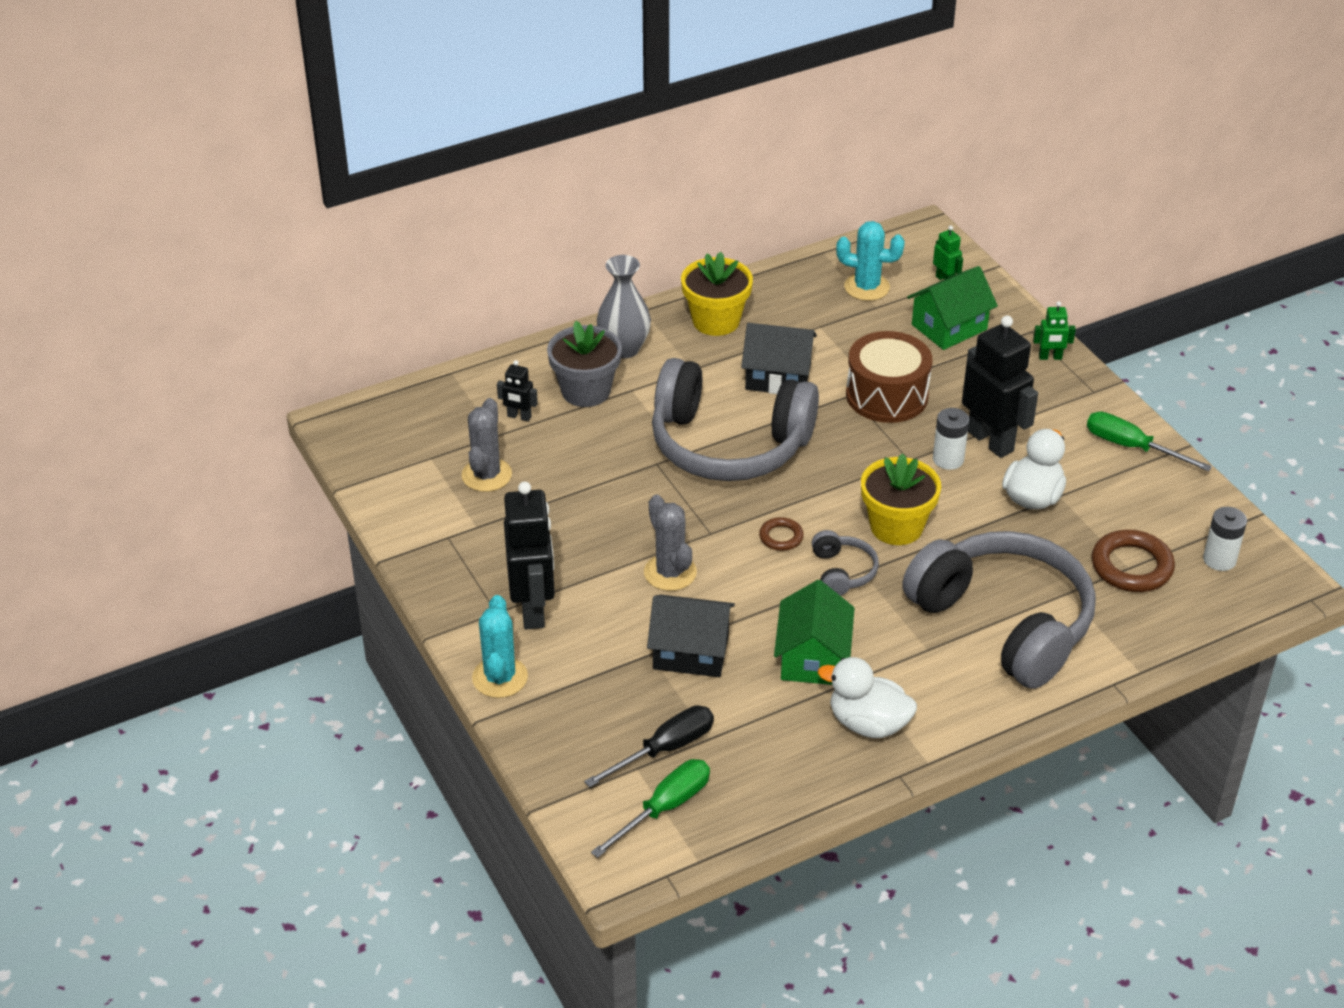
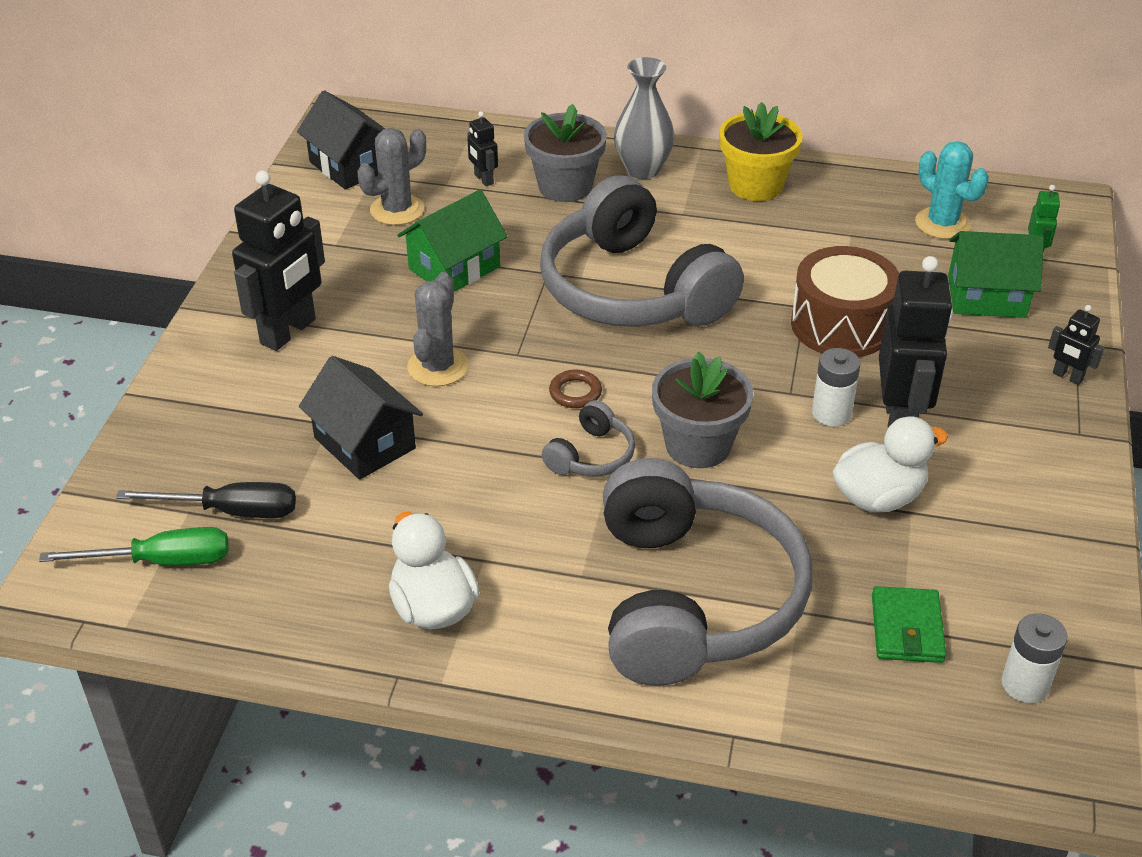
camera: 40 degrees right, 0 degrees up
turquoise cactus [472,595,528,698] -> none
black house [741,323,817,394] -> black house moved to [297,90,385,190]
green house [774,580,855,685] -> green house moved to [397,190,508,292]
yellow flower pot [861,453,941,545] -> grey flower pot [652,352,753,468]
green robot [1033,301,1076,360] -> black robot [1048,305,1104,385]
green screwdriver [1087,412,1212,471] -> none
brown ring [1092,530,1175,592] -> green wallet [872,586,946,663]

